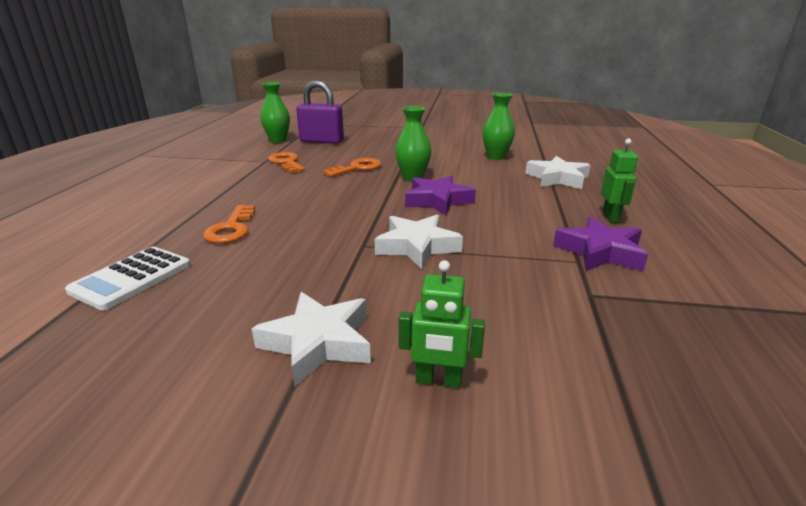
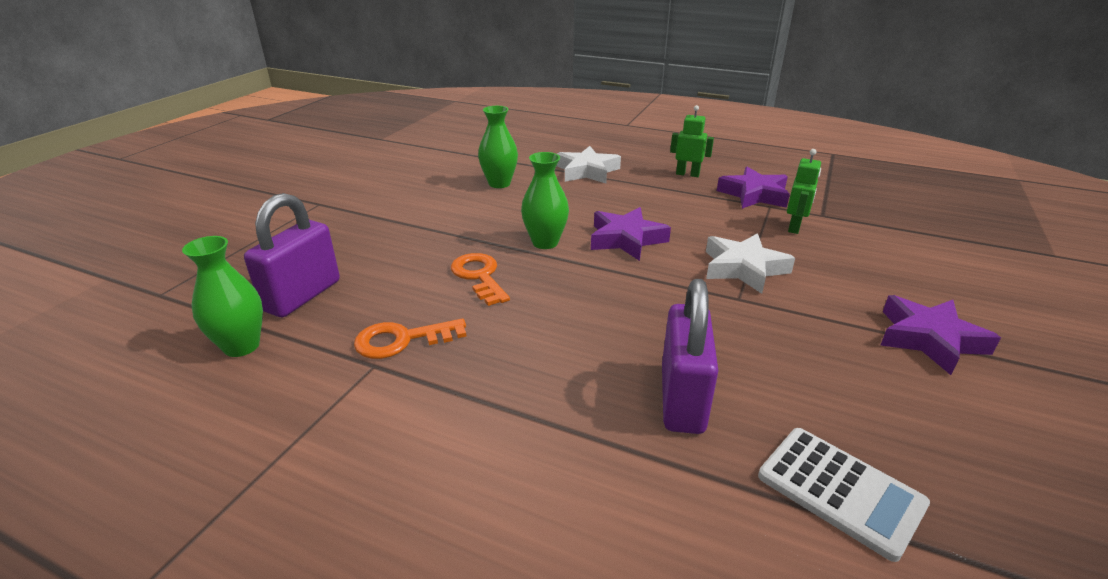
camera: 75 degrees left, 5 degrees up
orange key [203,205,255,243] -> purple padlock [662,279,718,434]
white star [252,292,371,386] -> purple star [880,295,1001,375]
green robot [398,260,485,388] -> green robot moved to [787,149,821,234]

